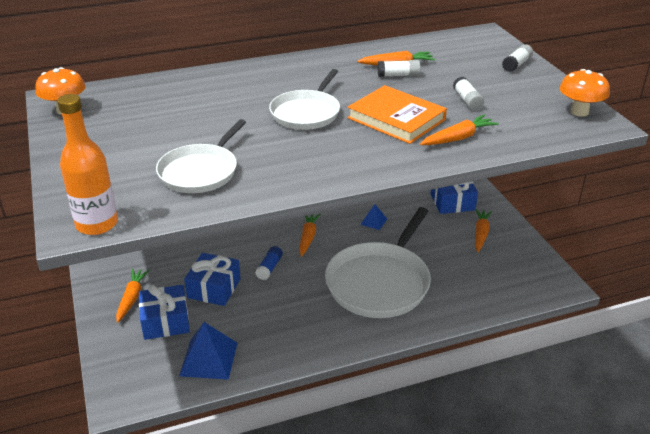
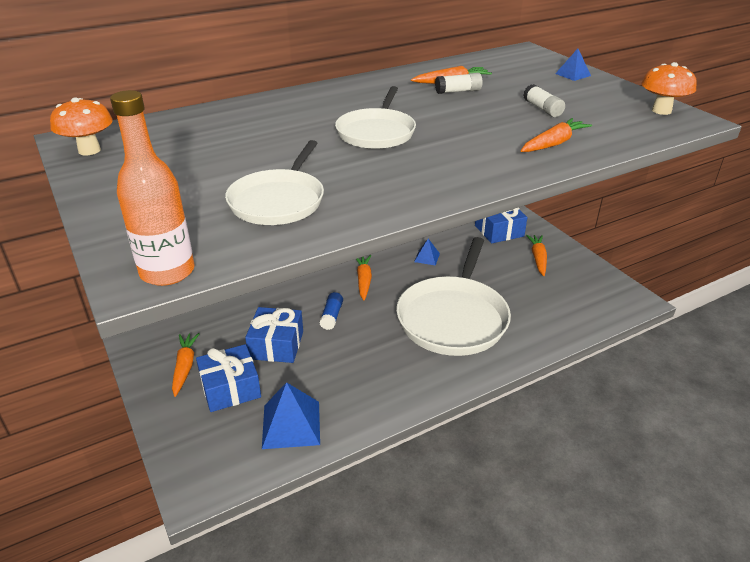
camera: 10 degrees left, 0 degrees up
orange book [347,85,447,144] -> none
white glue stick [502,44,533,72] -> blue pyramid [555,49,591,81]

